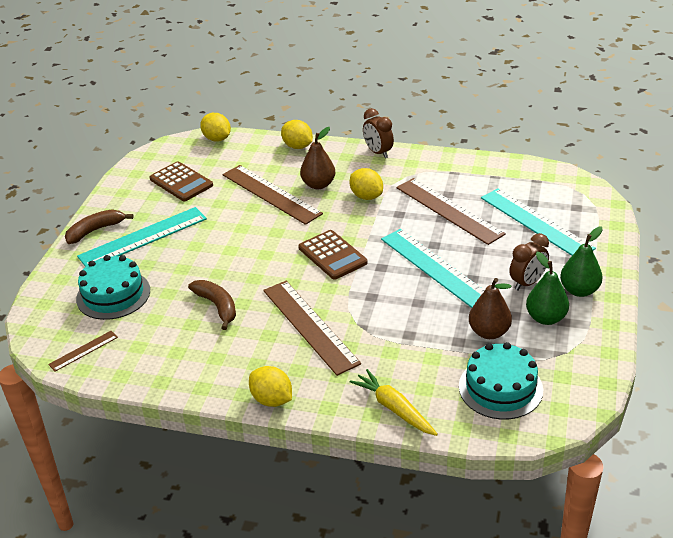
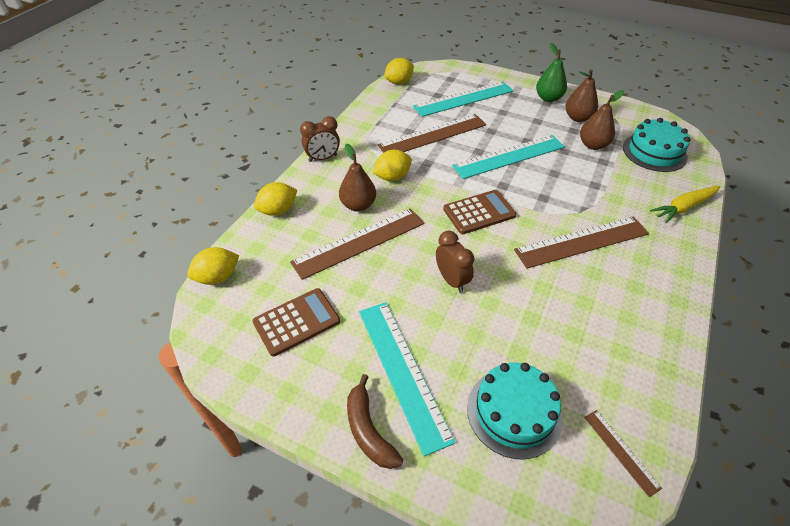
camera: 80 degrees left, 10 degrees up
brown banana [188,280,236,330] -> none
yellow lemon [249,366,292,407] -> yellow lemon moved to [384,58,414,84]
brown clock [509,233,549,291] -> brown clock moved to [436,231,474,293]
green pear [526,252,569,325] -> brown pear [565,69,598,122]

